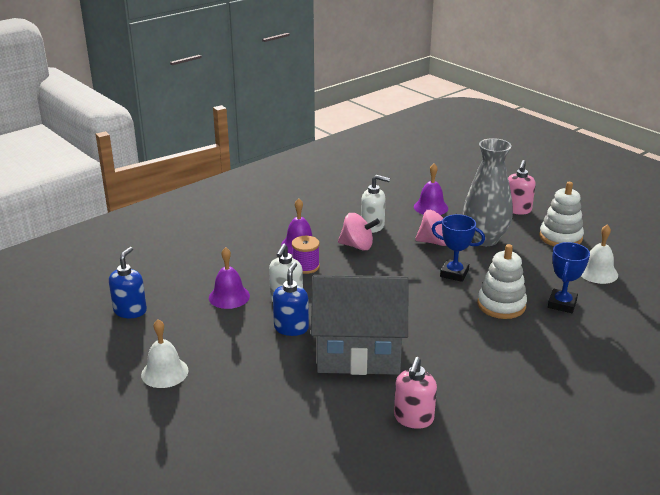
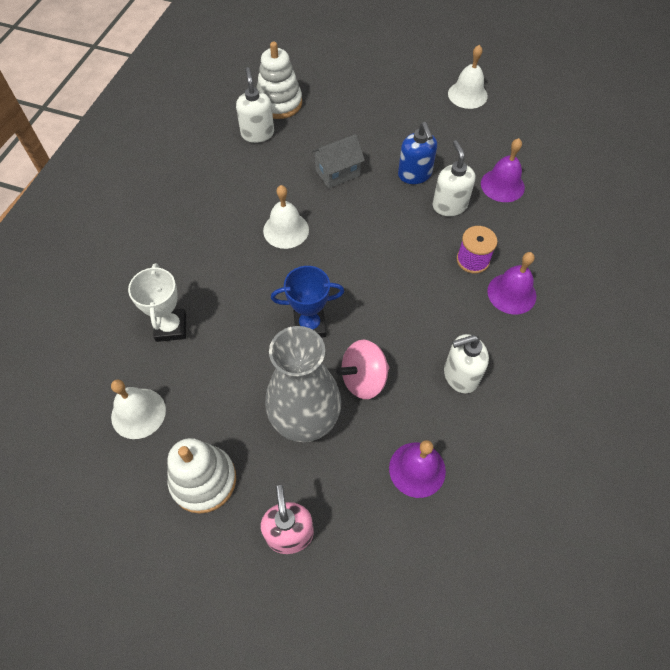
camera: 150 degrees right, 30 degrees up
blue soap dispenser [109,247,147,318] -> none
grey house [311,275,408,375] -> grey house [311,134,365,188], size x0.47
pink spinning top [338,213,380,251] -> none
pink soap dispenser [394,357,437,429] -> white soap dispenser [236,67,274,143]
white stacking toy [477,244,527,319] -> white stacking toy moved to [257,42,302,119]
blue trophy [548,242,590,313] -> white trophy [128,263,186,342]
none -> white bell [263,185,309,249]

